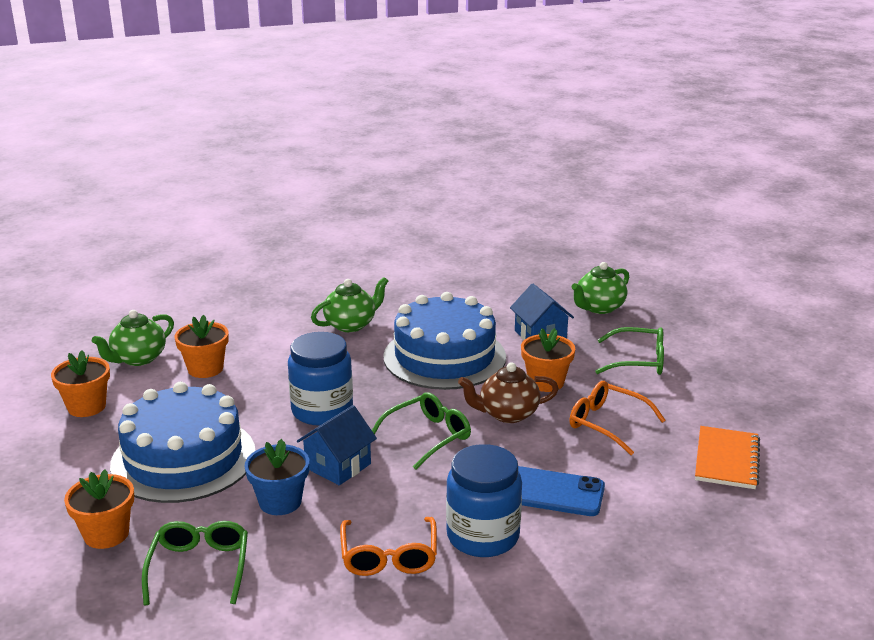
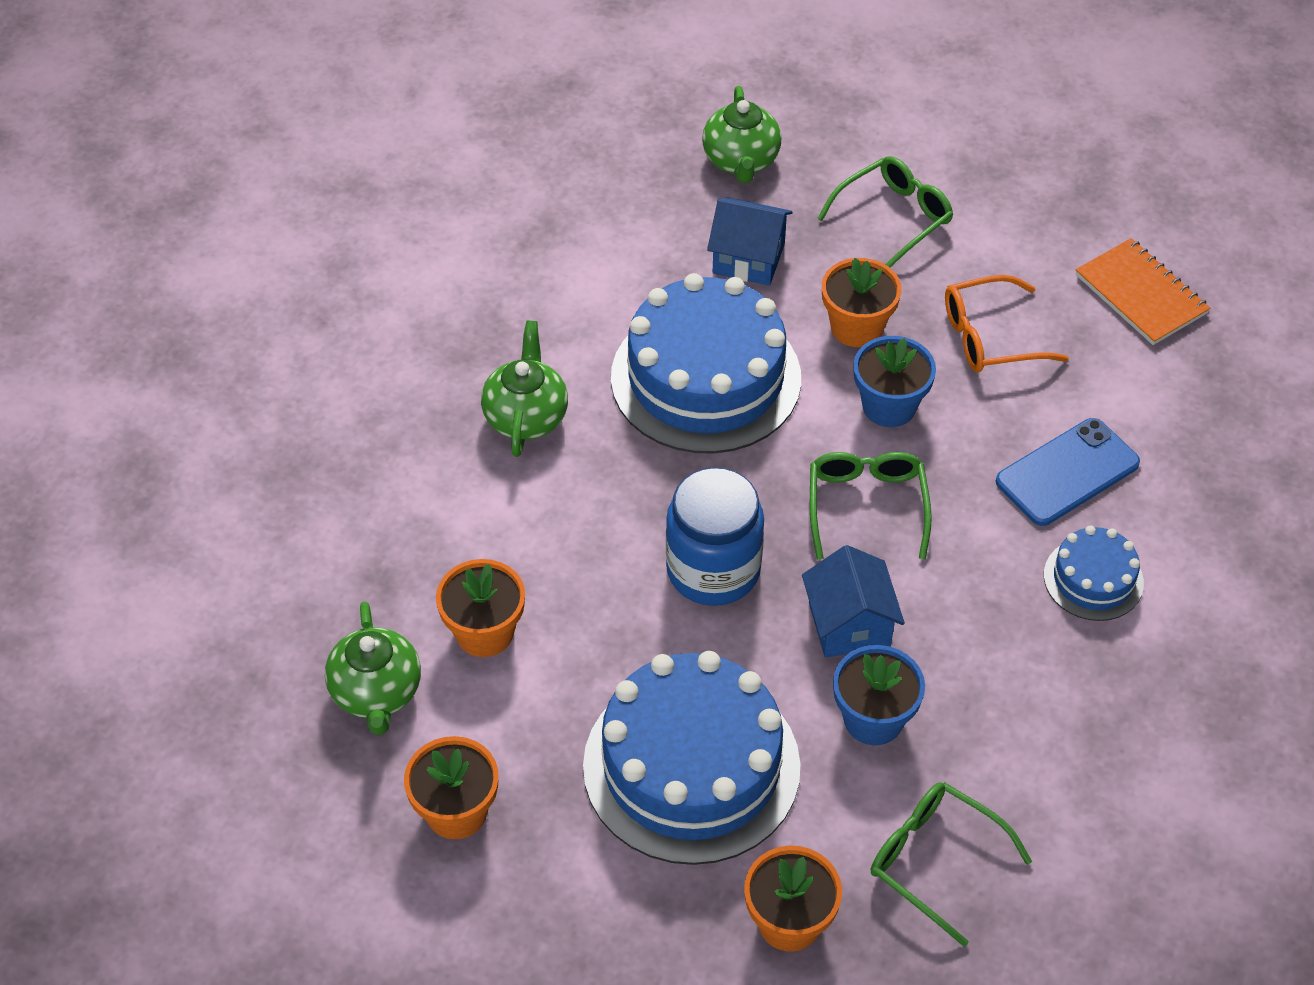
camera: 50 degrees left, 25 degrees up
orange glasses [340,517,437,576] -> none
blue jar [446,444,522,557] -> blue cake [1044,525,1144,621]
brown teapot [458,362,559,423] -> blue flower pot [853,336,936,427]

